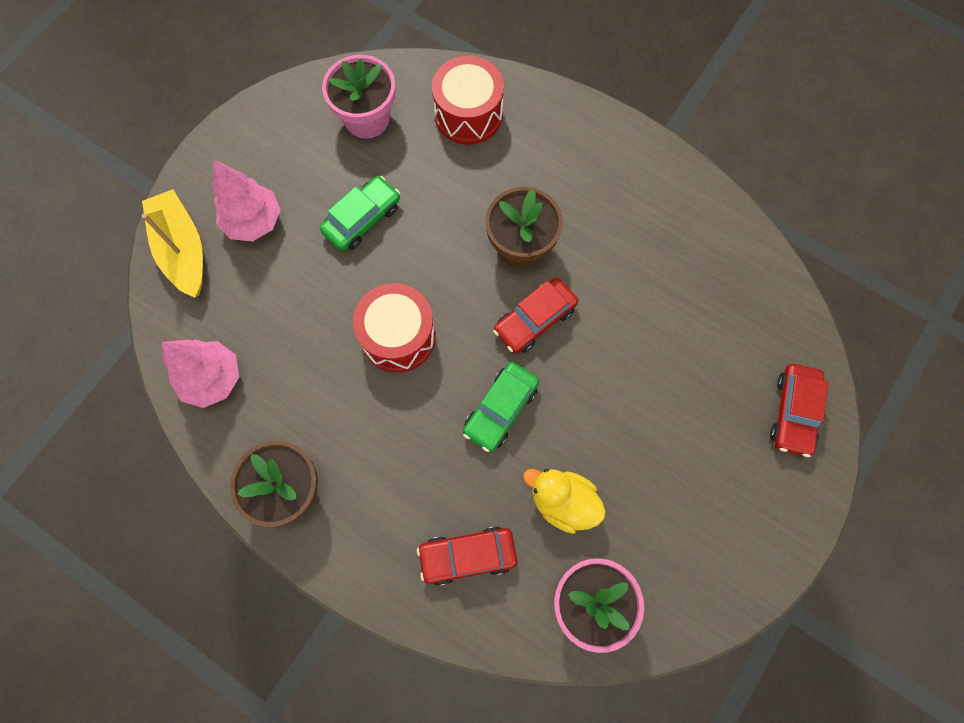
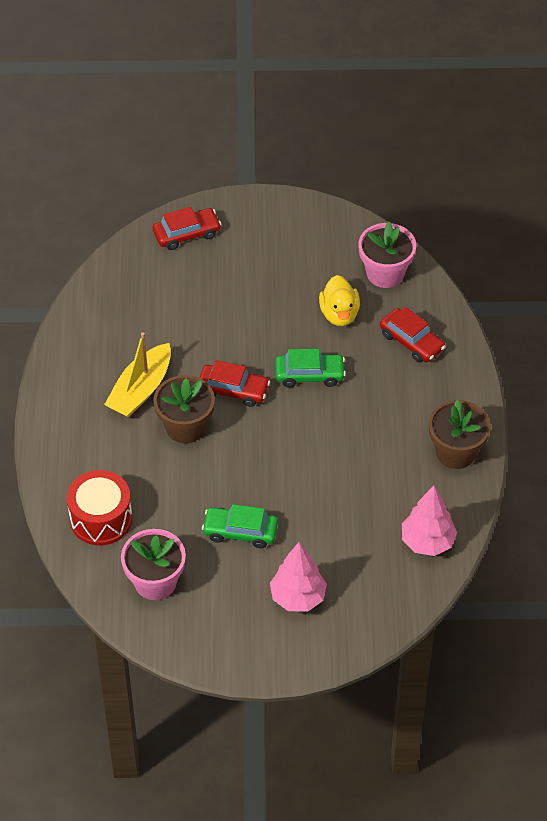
camera: 125 degrees left, 20 degrees down
yellow boat [142,189,203,298] -> yellow boat moved to [104,332,171,418]
red drum [353,283,436,373] -> none

